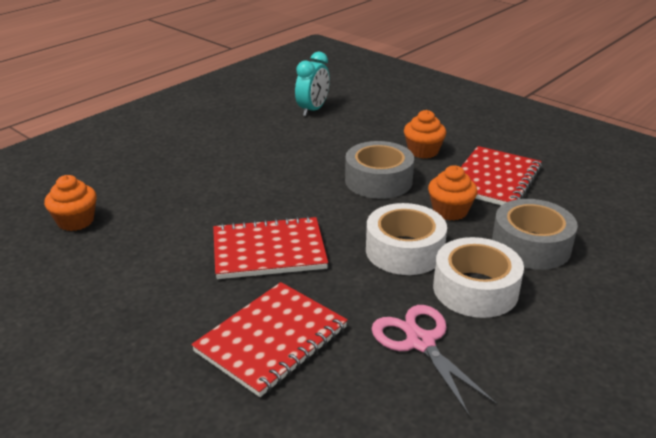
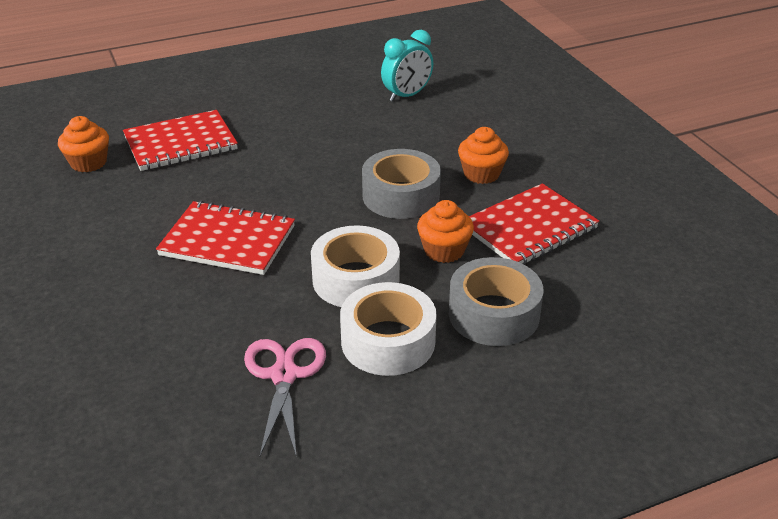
camera: 25 degrees right, 5 degrees up
red notebook [191,282,348,397] -> red notebook moved to [123,110,238,171]

